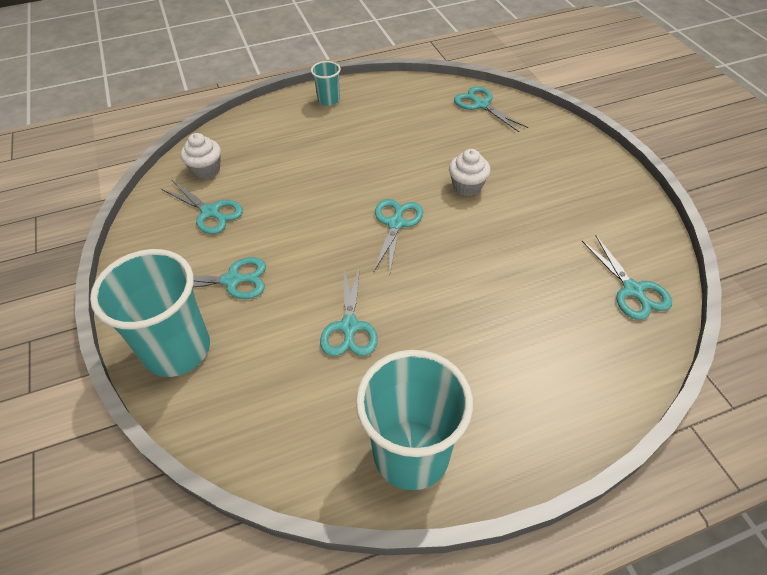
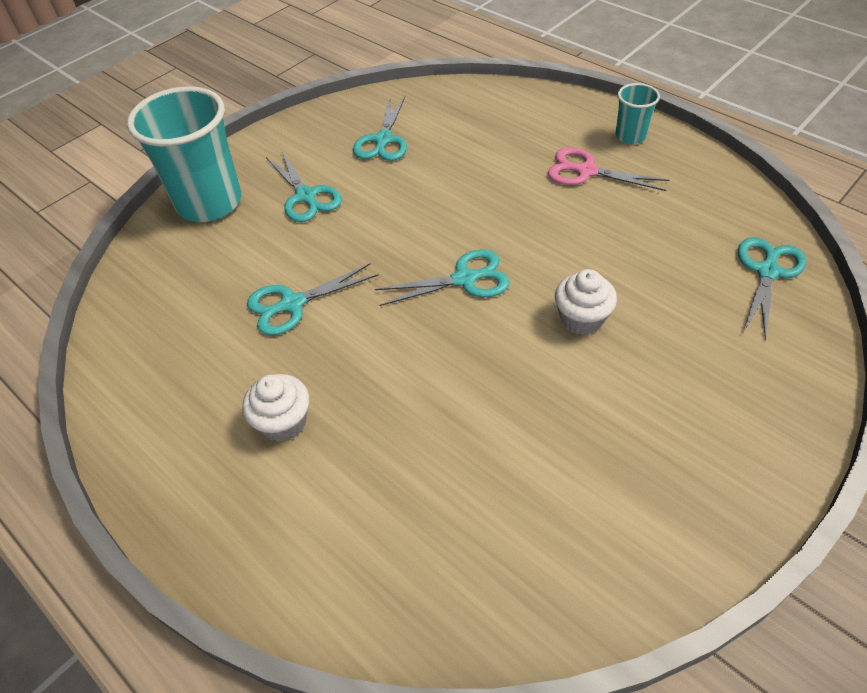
camera: 65 degrees right, 0 degrees up
white cupcake [180,133,221,179] -> white cupcake moved to [242,374,309,442]
turquoise cup [356,350,473,490] -> none
turquoise scissors [582,236,672,320] -> none
none -> pink scissors [548,147,669,191]

